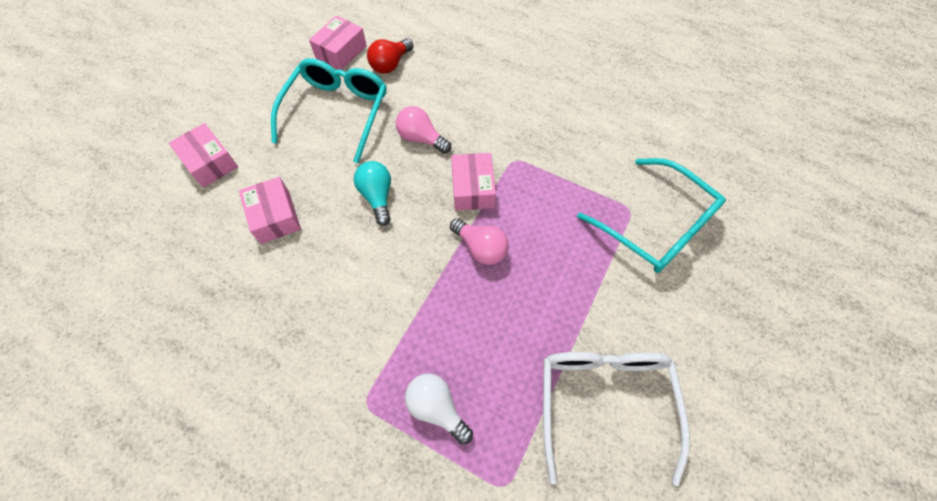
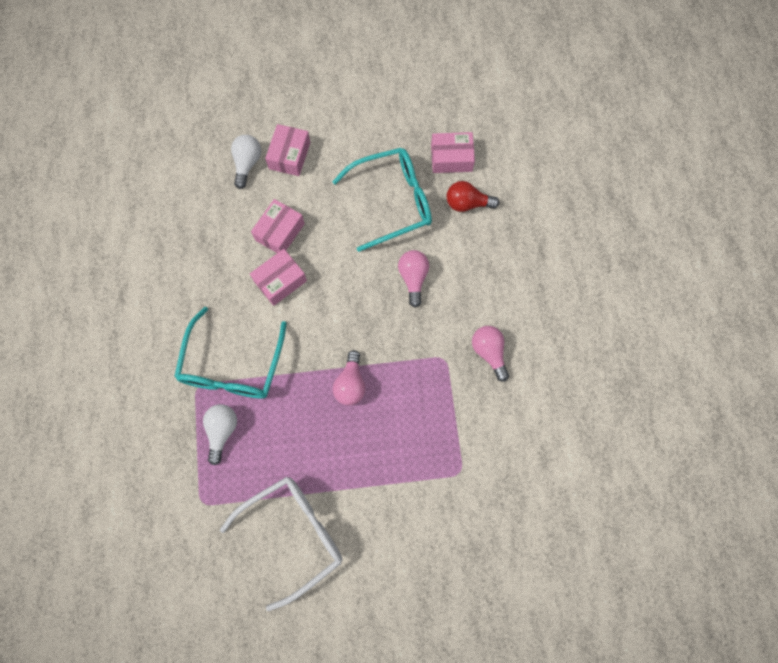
camera: 55 degrees right, 10 degrees up
turquoise light bulb [354,161,391,226] -> none
pink box [451,153,496,211] -> pink box moved to [250,249,307,306]
turquoise glasses [577,158,726,273] -> turquoise glasses moved to [174,307,287,399]
none -> white light bulb [231,135,261,189]
none -> pink light bulb [472,326,509,382]

